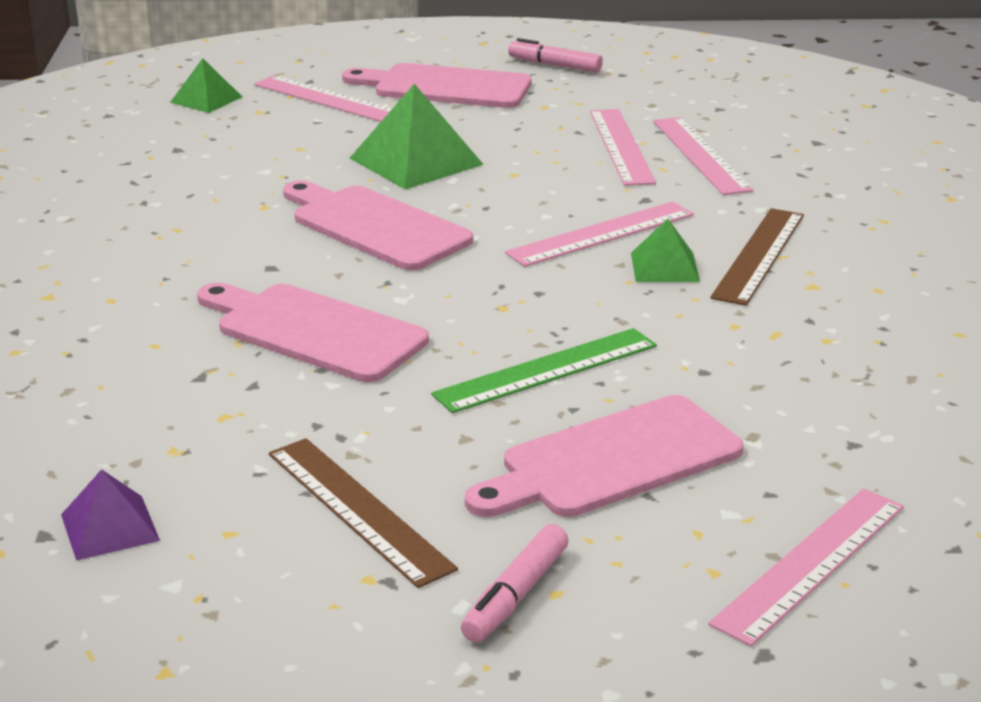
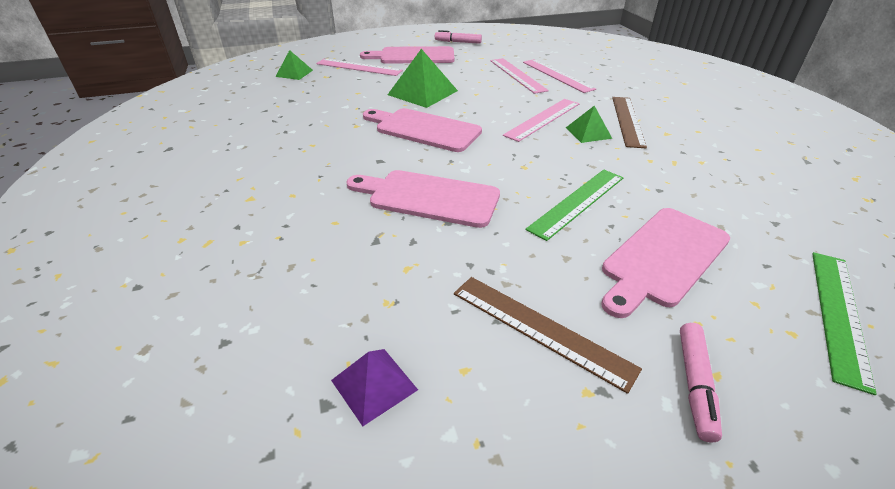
camera: 15 degrees left, 10 degrees up
pink ruler [708,488,904,646] -> green ruler [812,252,877,395]

